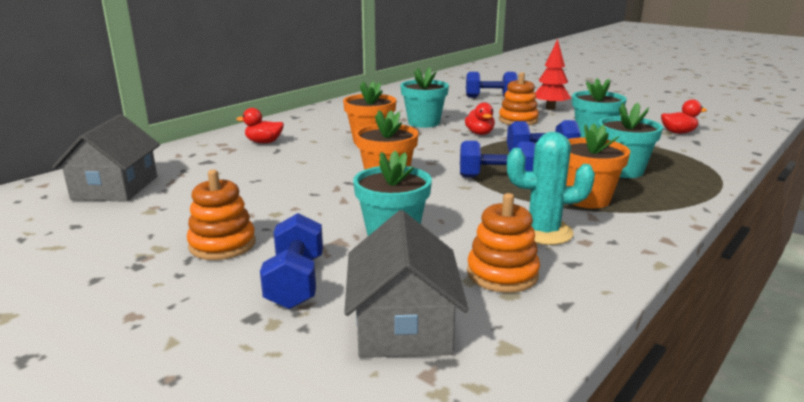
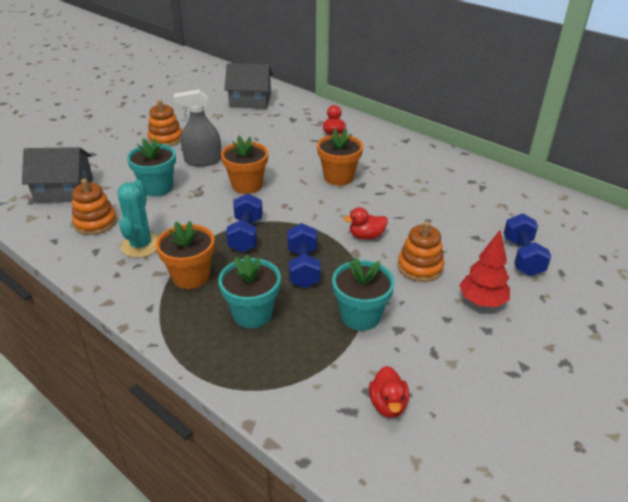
camera: 90 degrees right, 15 degrees up
blue dumbbell [260,213,323,309] -> none
turquoise flower pot [400,67,449,128] -> none
none -> grey spray bottle [174,90,221,167]

